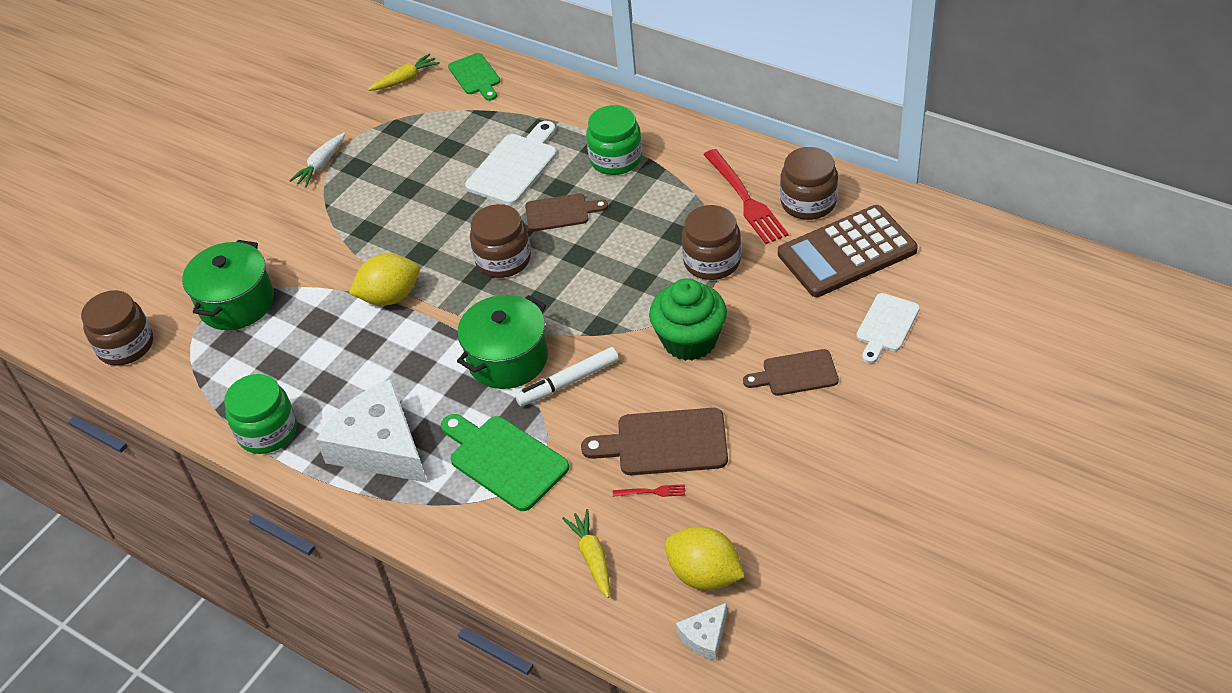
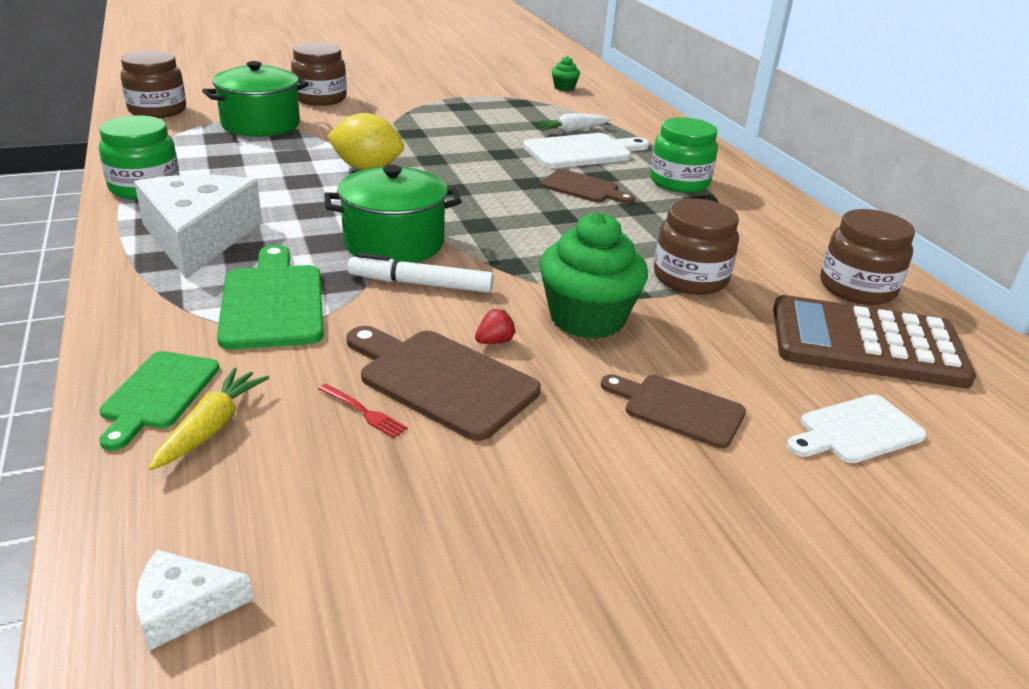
camera: 30 degrees right, 15 degrees down
white carrot [289,133,345,187] -> white carrot moved to [532,113,611,133]
yellow carrot [368,53,440,91] -> green cupcake [552,56,580,91]
green cutting board [448,53,500,101] -> green cutting board moved to [99,351,220,451]
brown jar [470,204,531,278] -> brown jar moved to [291,43,347,106]
yellow lemon [665,526,745,590] -> none
red fork [703,149,789,244] -> none
none -> red strawberry [475,309,516,344]

